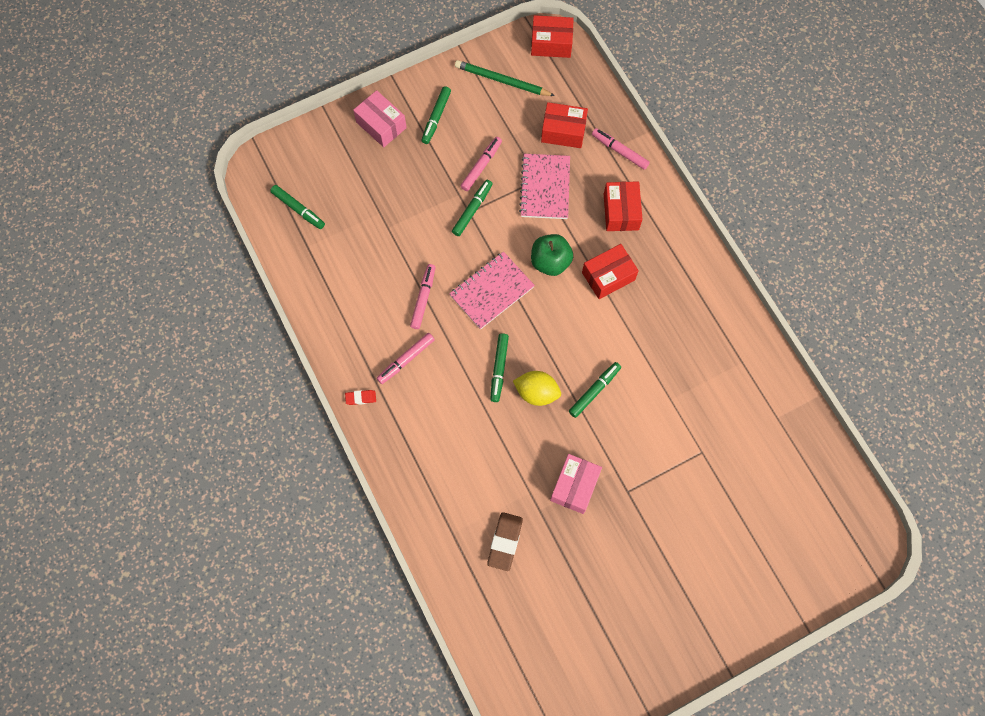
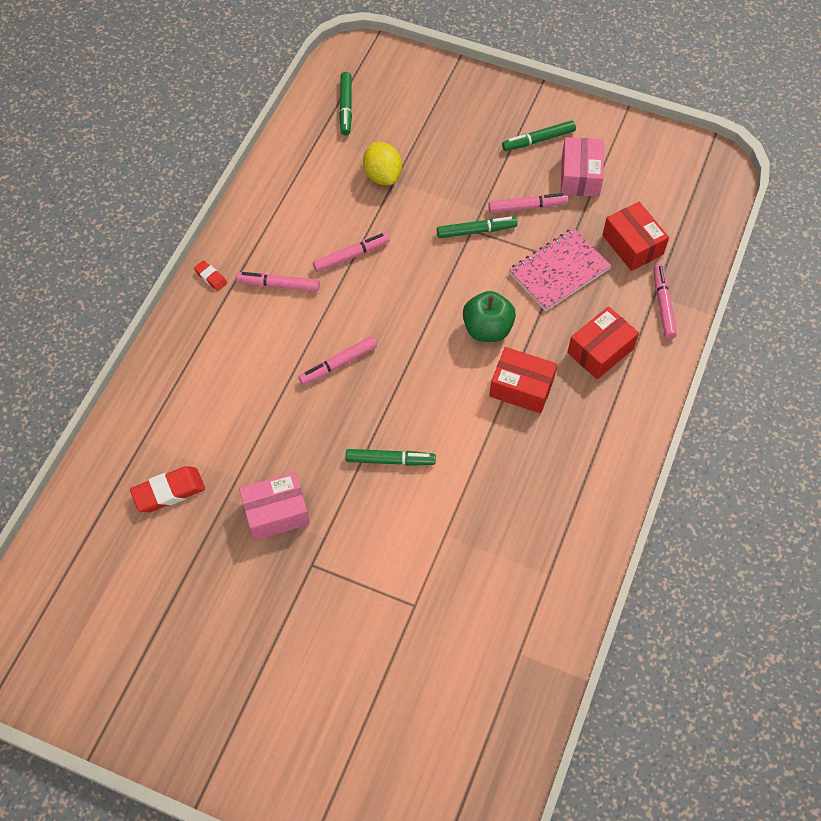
camera: 50 degrees right, 10 degrees down
pink box [353,90,407,147] -> pink box moved to [561,137,604,197]
pink notebook [449,251,535,330] -> none
green pencil [455,60,555,96] -> none
brown eraser [487,512,523,571] -> red eraser [130,466,205,512]
green marker [490,333,509,402] -> pink marker [299,336,377,385]
yellow lemon [513,371,561,406] -> yellow lemon moved to [363,142,402,185]
red box [531,15,574,58] -> none

